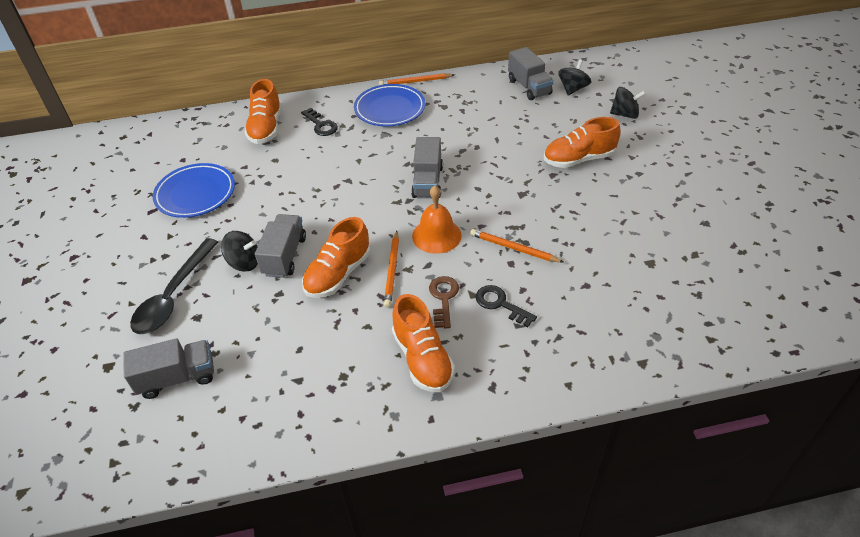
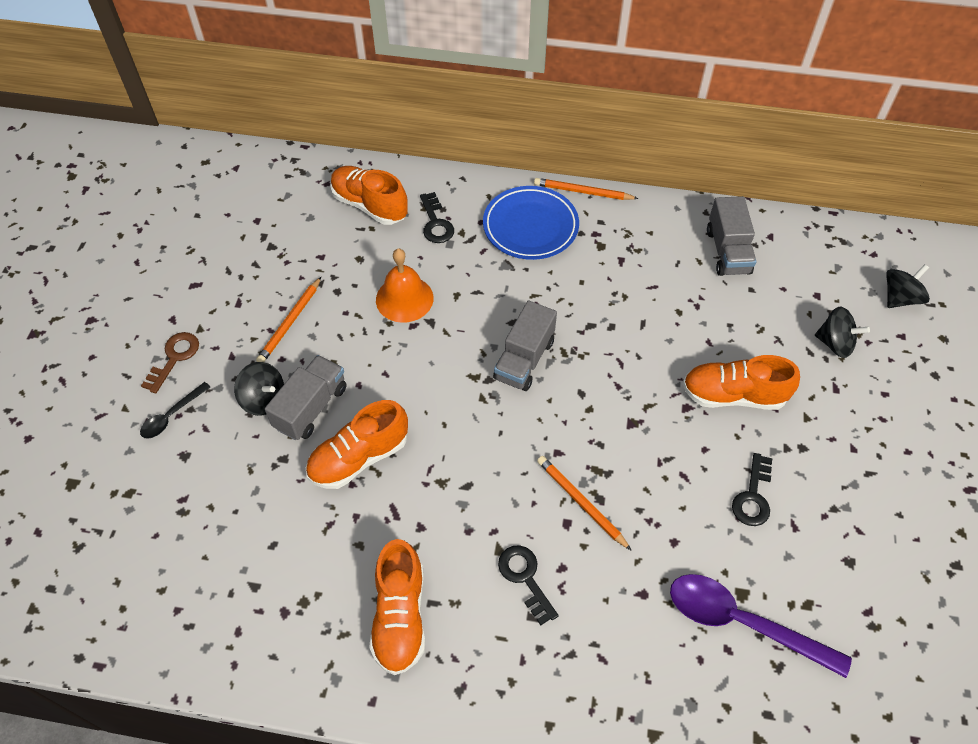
camera: 20 degrees right, 10 degrees up
grey truck [123,338,214,399] -> none
black spoon [130,238,219,334] -> black spoon [140,382,210,439], size x0.51
blue plate [153,163,235,218] -> none
orange shoe [245,79,282,144] -> orange shoe turned 105 degrees clockwise [330,166,408,225]
orange pencil [384,231,399,308] -> orange pencil moved to [256,277,321,362]
orange bell [412,185,462,254] -> orange bell moved to [376,249,434,323]
brown key [429,276,459,328] -> brown key moved to [141,332,199,393]
black spinning top [558,59,591,95] -> black spinning top moved to [886,264,930,308]
none -> purple spoon [670,574,852,678]
none -> black key [732,453,772,526]

